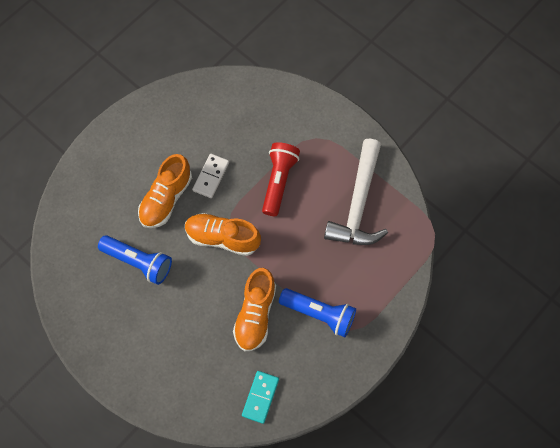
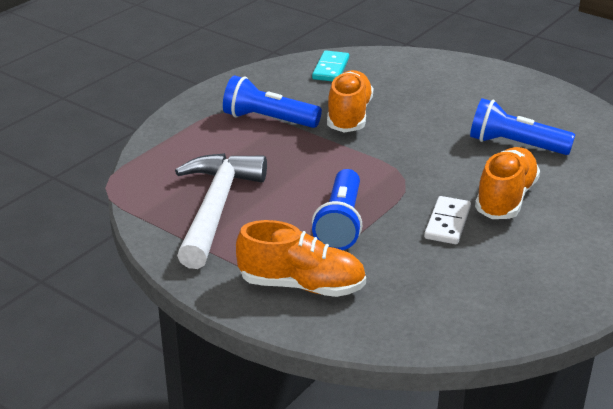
camera: 175 degrees right, 35 degrees down
orange shoe [185,213,261,256] -> orange shoe moved to [236,220,366,297]
red flashlight [262,142,300,216] -> blue flashlight [312,169,362,250]

